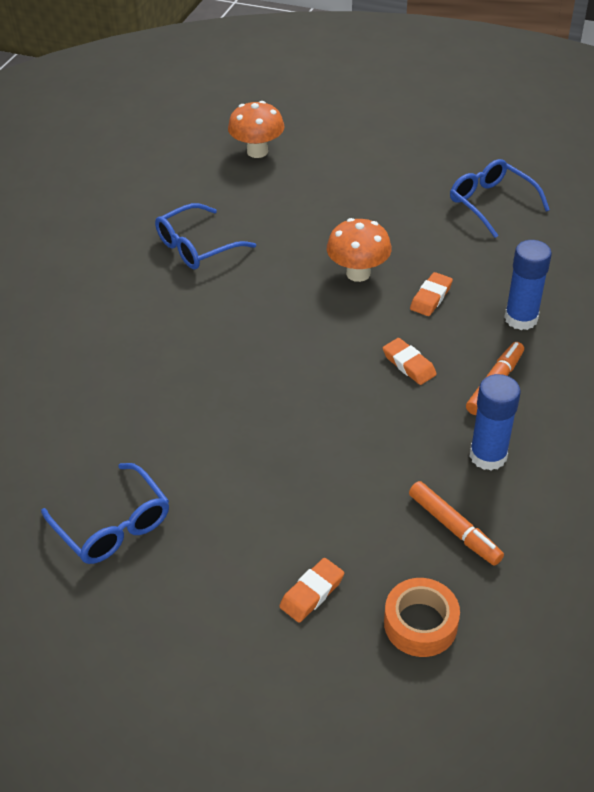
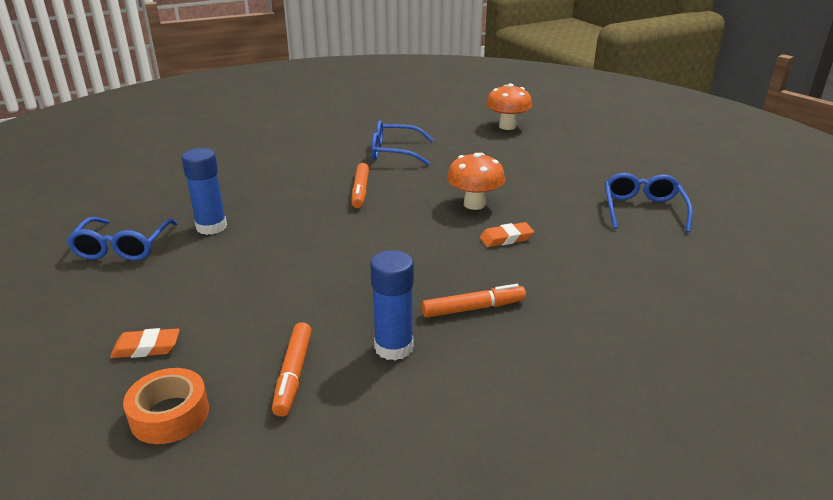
camera: 40 degrees right, 15 degrees down
orange eraser [383,338,437,385] -> none
blue glue stick [504,240,552,330] -> blue glue stick moved to [182,148,227,235]
none -> orange marker [352,163,369,208]

